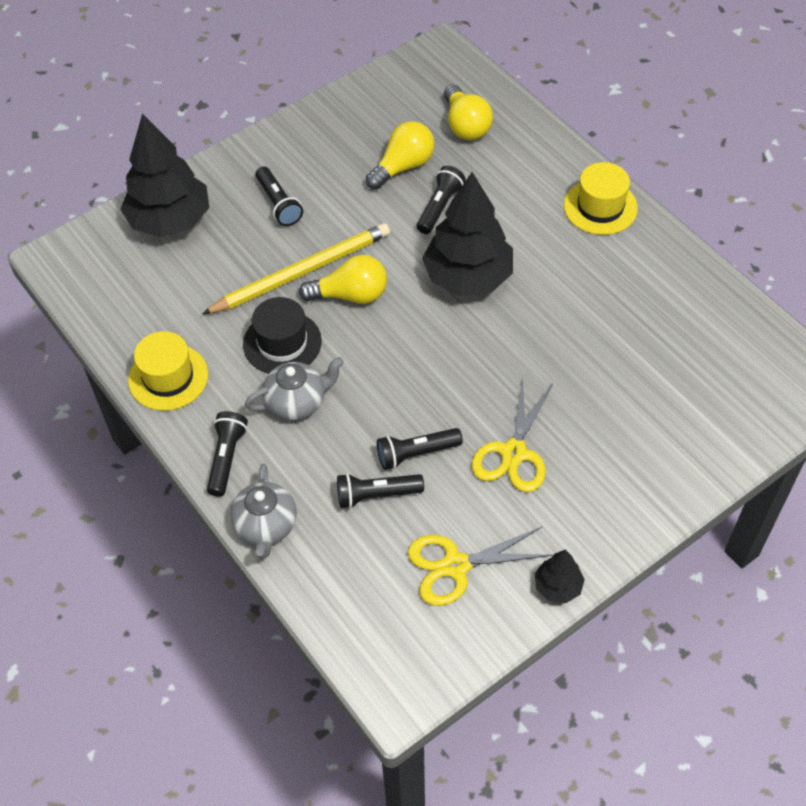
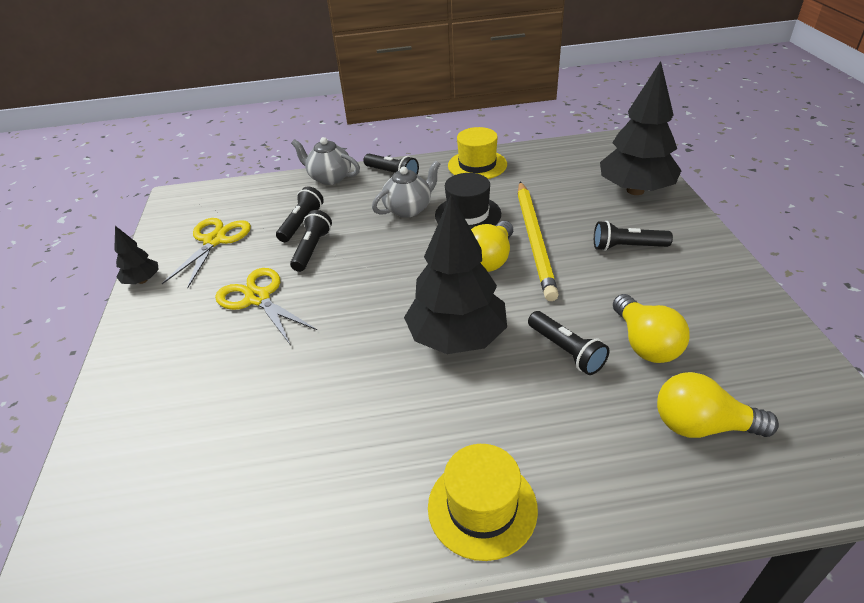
camera: 120 degrees right, 15 degrees down
grey teapot [245,357,344,420] -> grey teapot turned 135 degrees counterclockwise [372,161,440,218]

